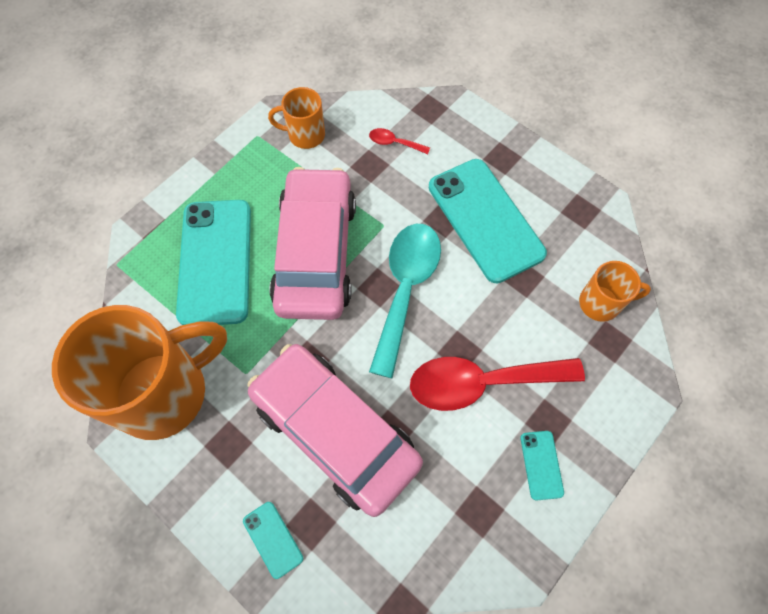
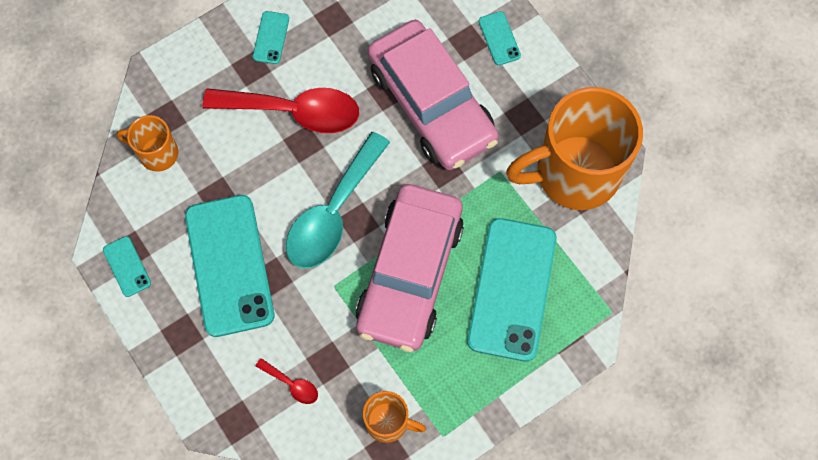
camera: 165 degrees left, 5 degrees up
none -> turquoise phone [103,236,151,297]

